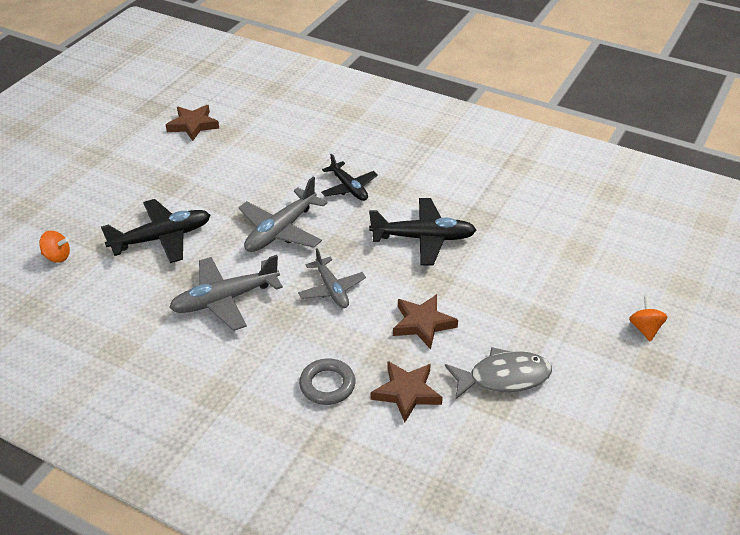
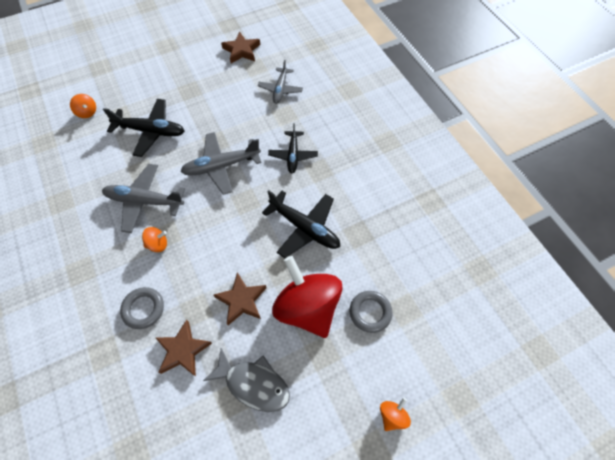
camera: 35 degrees right, 20 degrees up
grey plane [298,248,366,308] -> grey plane moved to [258,60,303,104]
none -> orange spinning top [142,227,167,252]
none -> red spinning top [272,256,342,338]
none -> grey ring [349,291,392,333]

